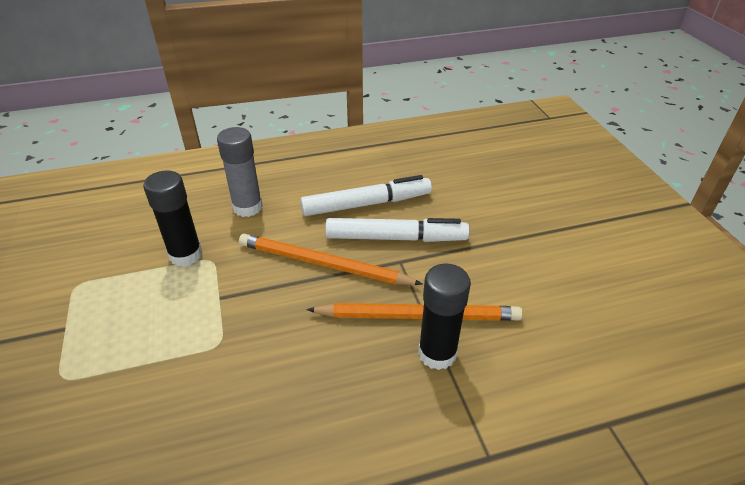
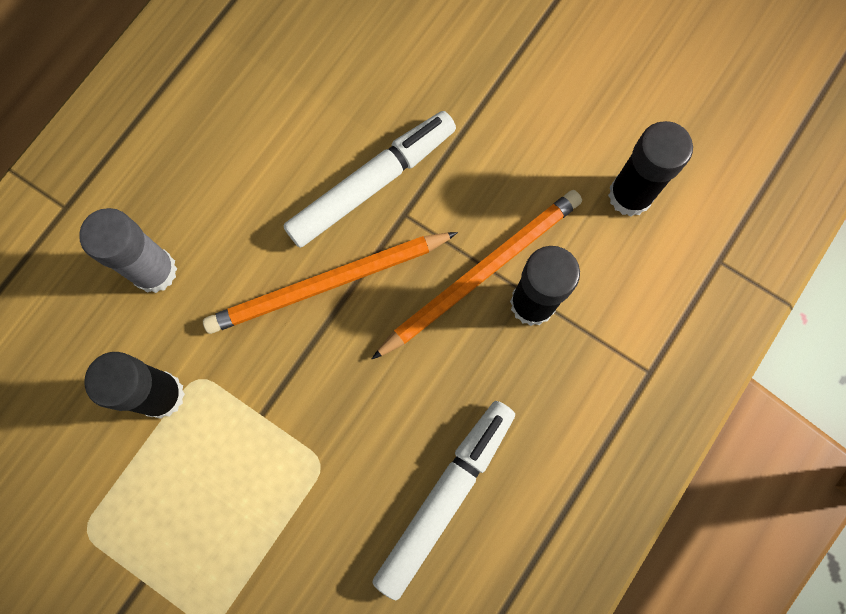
camera: 40 degrees left, 35 degrees up
white marker [300,175,432,216] -> white marker moved to [372,401,515,600]
none -> black glue stick [608,121,693,217]

